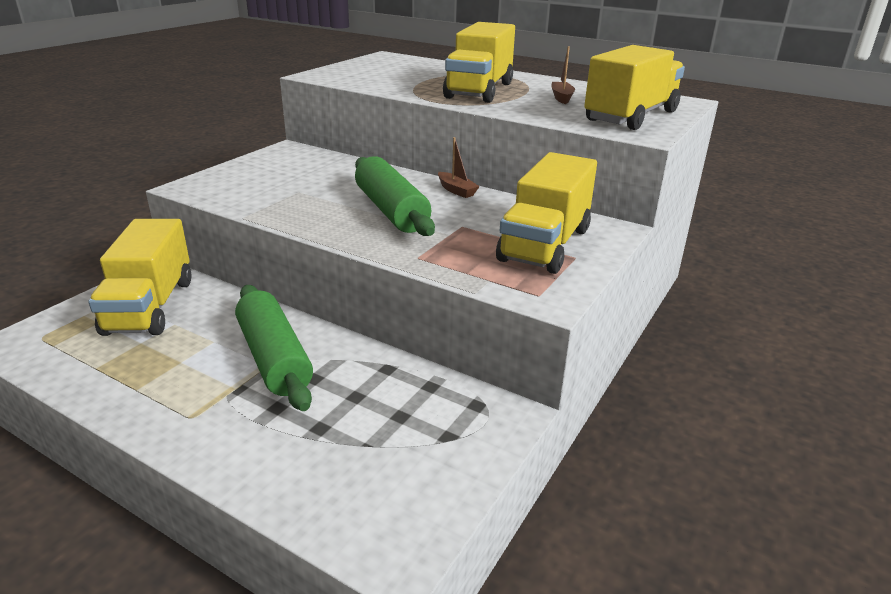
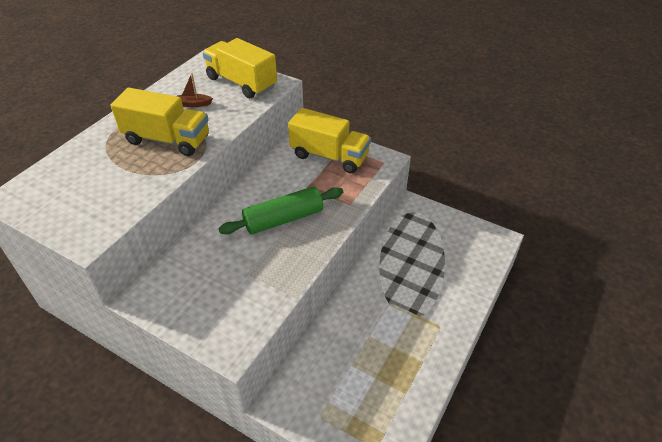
camera: 90 degrees left, 15 degrees up
yellow truck [88,219,192,336] -> none
green rolling pin [235,285,313,411] -> none
brown boat [438,137,480,198] -> none

